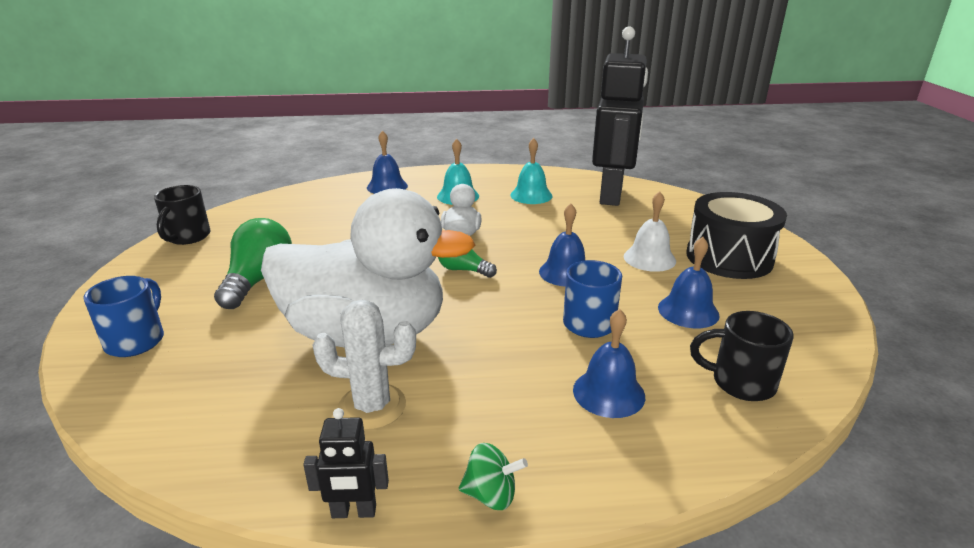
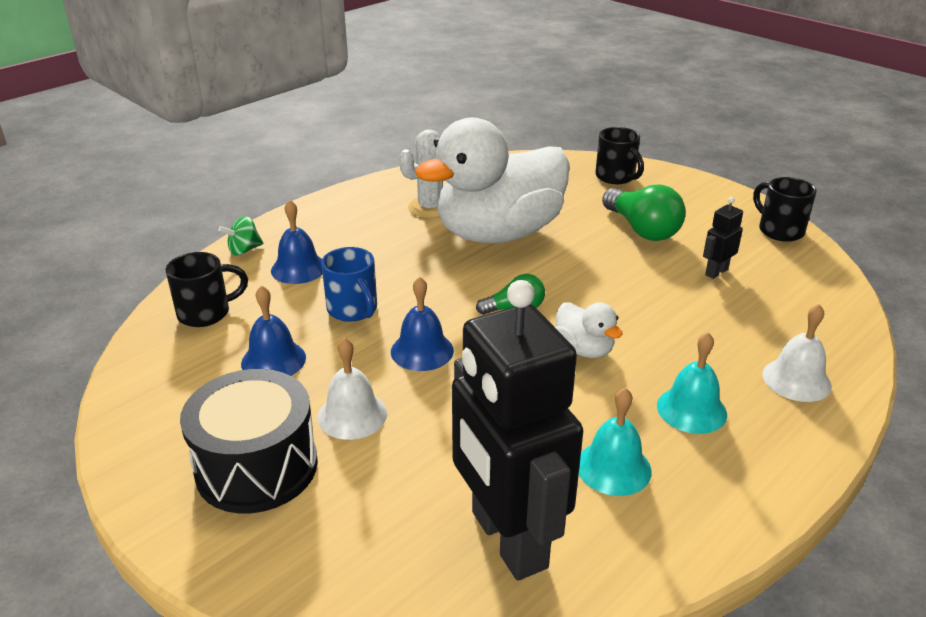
camera: 140 degrees right, 5 degrees up
blue mug [83,276,164,357] -> black mug [595,127,644,184]
black robot [303,408,389,518] -> black robot moved to [703,197,743,279]
blue bell [367,130,408,194] -> white bell [762,304,832,402]
green spinning top [459,443,528,510] -> green spinning top moved to [218,216,263,256]

